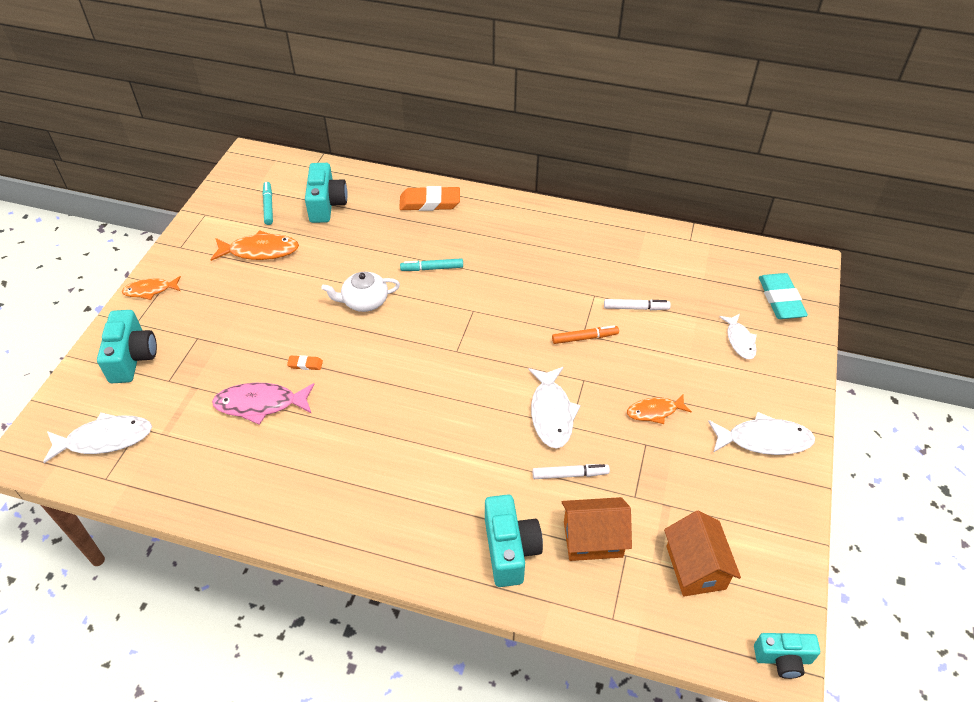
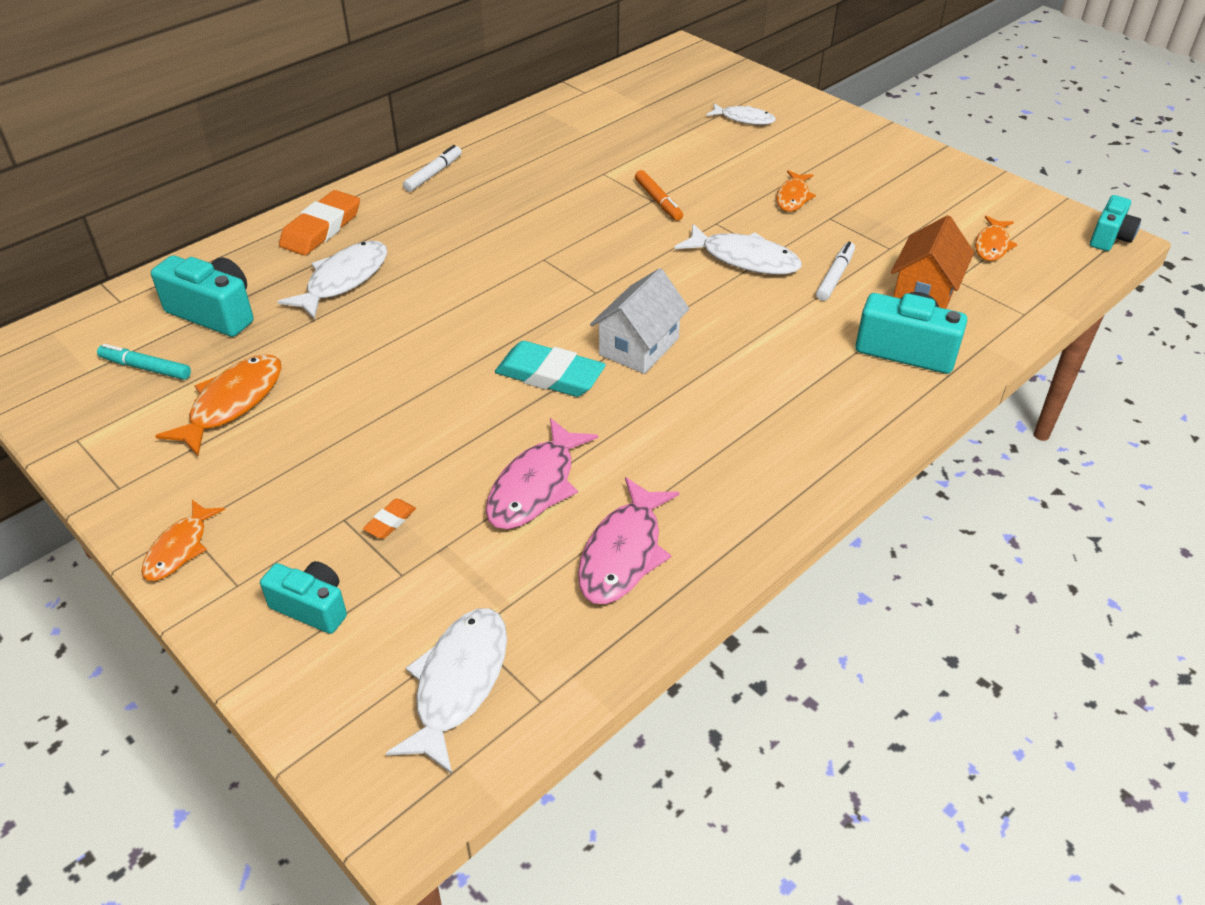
camera: 60 degrees left, 5 degrees down
turquoise camera [97,310,157,383] -> turquoise camera [260,561,347,634], size x0.65
orange eraser [287,355,323,370] -> orange eraser moved to [363,498,416,539]
white teapot [321,272,400,312] -> none
turquoise marker [400,258,463,271] -> none
orange marker [552,325,619,344] -> orange marker turned 135 degrees clockwise [635,170,683,221]
white marker [604,299,671,310] -> white marker moved to [403,145,462,192]
orange house [664,511,741,597] -> orange fish [975,216,1018,261]
white fish [708,412,815,455] -> white fish moved to [277,240,387,319]
turquoise eraser [759,273,808,319] -> turquoise eraser moved to [495,341,606,397]
none -> pink fish [578,477,680,604]
none -> white house [590,268,689,374]

